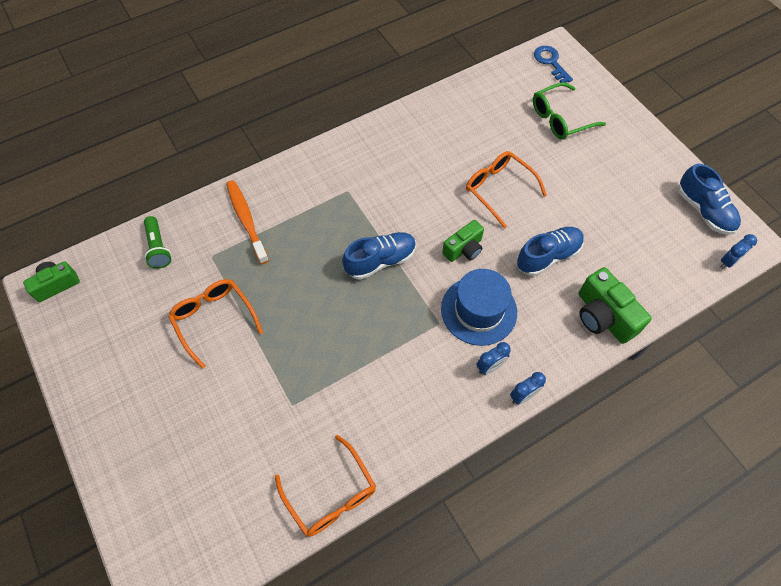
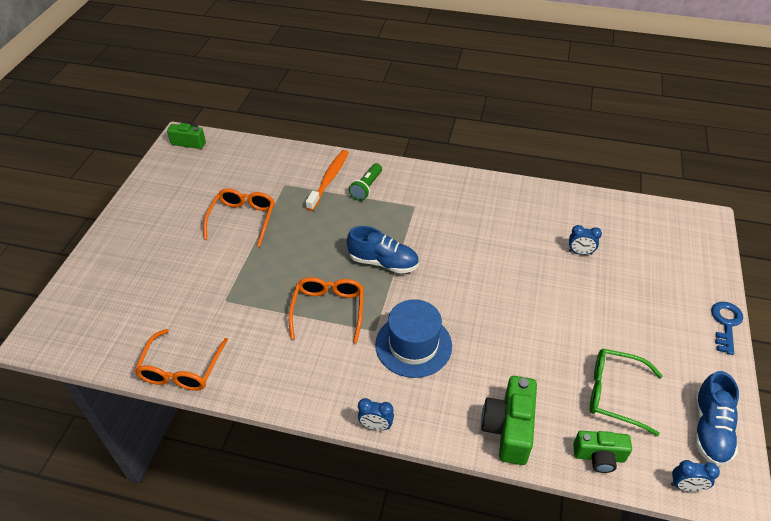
camera: 45 degrees right, 15 degrees down
green flashlight [144,216,171,269] -> green flashlight moved to [349,163,382,201]
green camera [442,220,484,262] -> green camera moved to [573,430,632,473]
orange glasses [466,151,547,228] -> orange glasses moved to [289,277,364,343]
blue clock [476,342,511,375] -> blue clock moved to [569,225,602,255]
blue shoe [517,227,584,276] -> none
green glasses [533,82,606,140] -> green glasses moved to [590,348,663,436]
blue key [534,46,573,83] -> blue key moved to [711,302,743,355]

